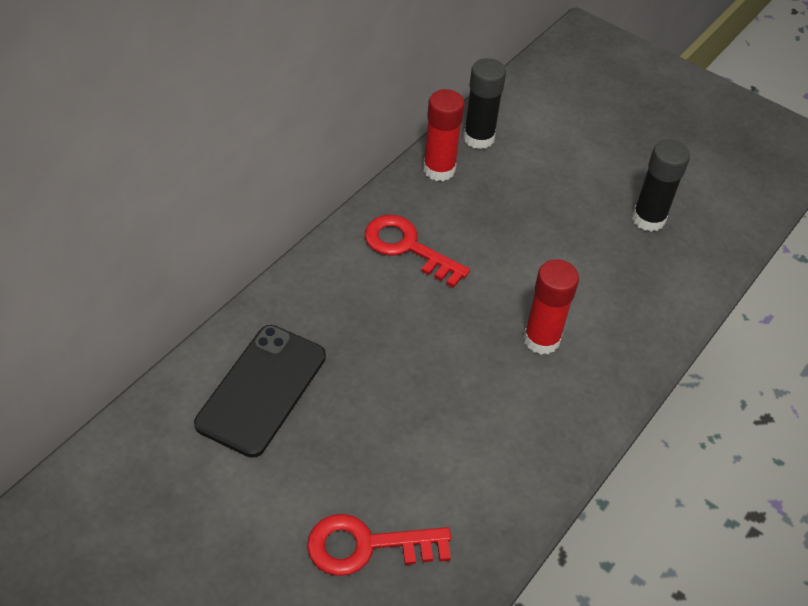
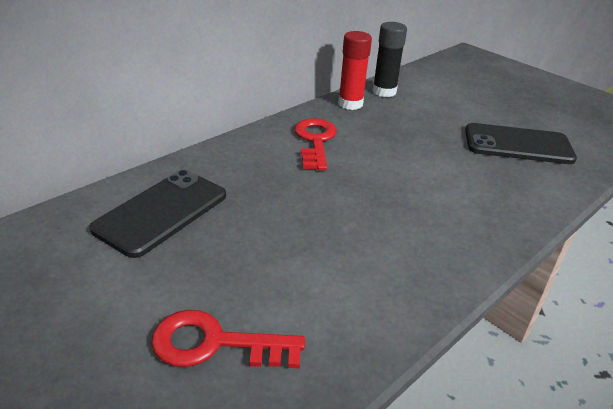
camera: 10 degrees right, 15 degrees down
red key [365,215,470,288] -> red key turned 45 degrees clockwise [294,118,337,170]
red glue stick [523,259,579,354] -> none
black glue stick [632,140,690,232] -> black phone [465,123,577,164]

